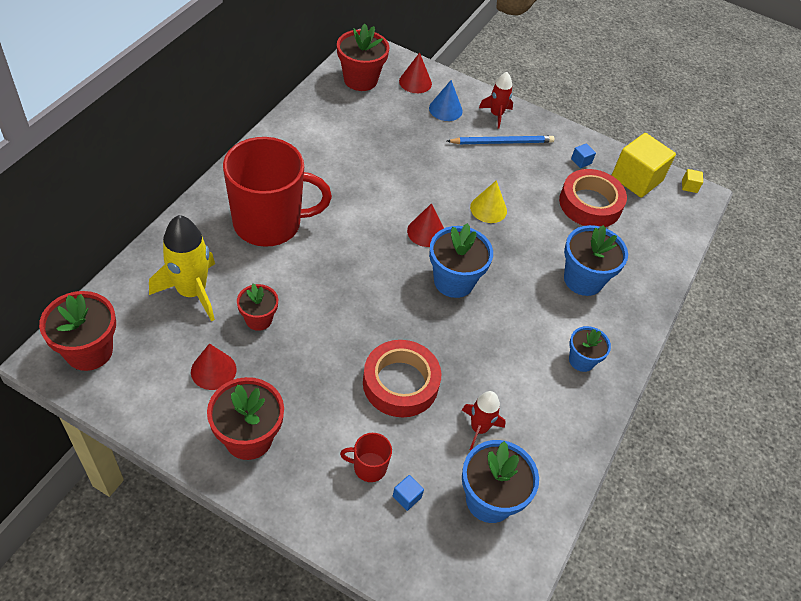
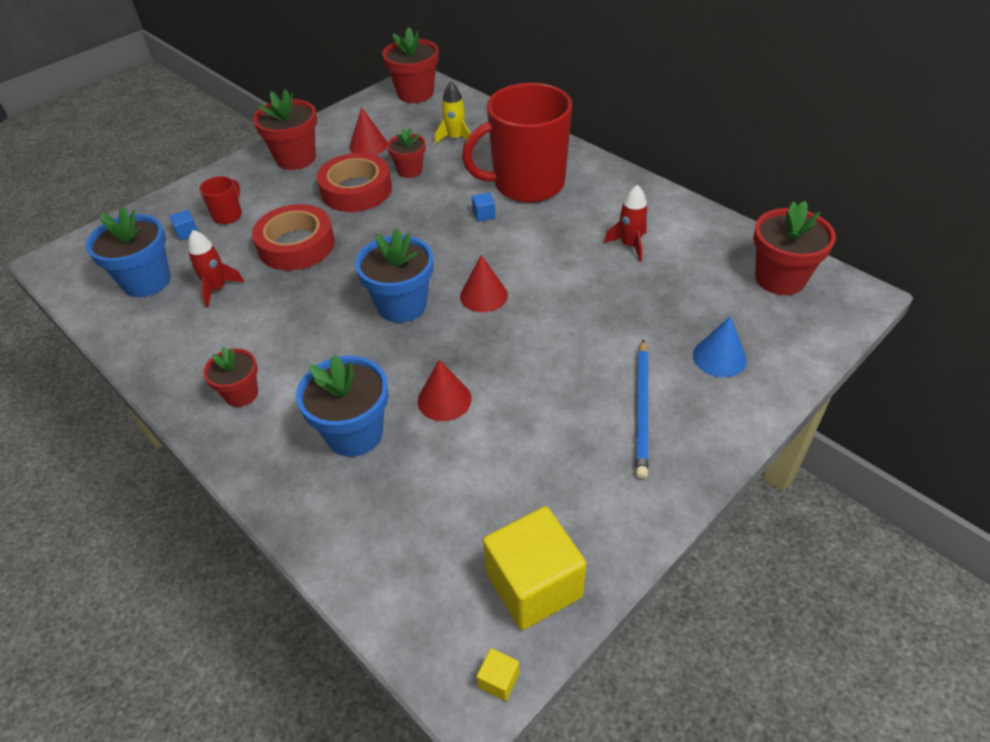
camera: 115 degrees right, 5 degrees down
yellow rocket [149,215,215,321] -> yellow rocket [435,82,470,144], size x0.58
red mug [223,137,332,247] -> red mug turned 60 degrees clockwise [462,83,572,202]
red cone [399,52,432,93] -> red cone moved to [418,360,471,421]
yellow cone [470,180,507,223] -> none
red rocket [479,72,513,128] -> red rocket moved to [604,185,648,262]
red tape [559,169,627,227] -> red tape moved to [317,153,392,212]
blue flower pot [569,326,611,372] -> red flower pot [203,347,258,407]
blue cube [571,143,596,168] -> blue cube moved to [472,192,496,222]

